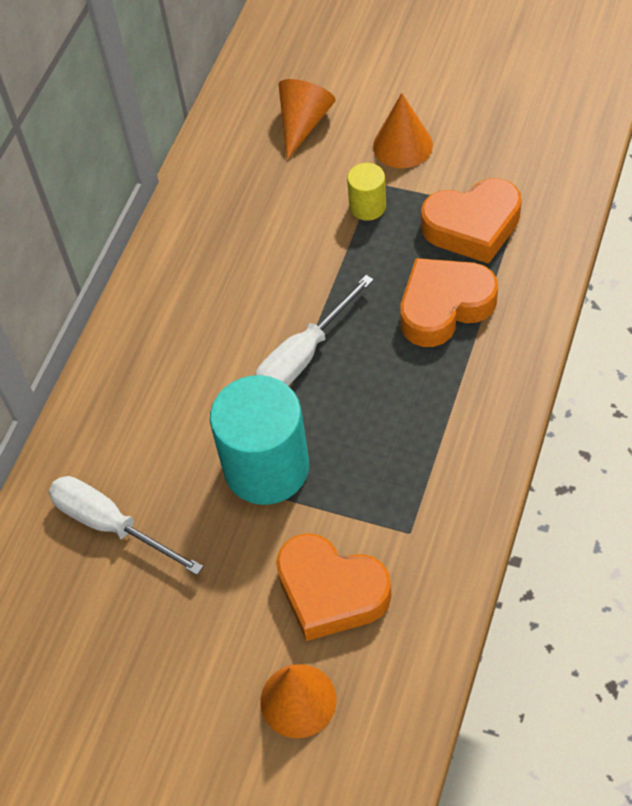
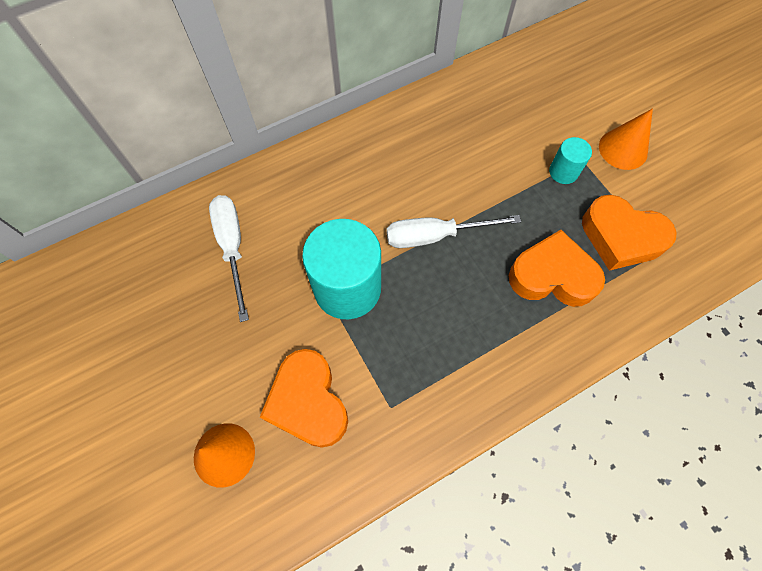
camera: 35 degrees right, 10 degrees up
orange cone [279,79,335,160] -> none
yellow cylinder [347,163,386,221] -> turquoise cylinder [549,137,592,184]

